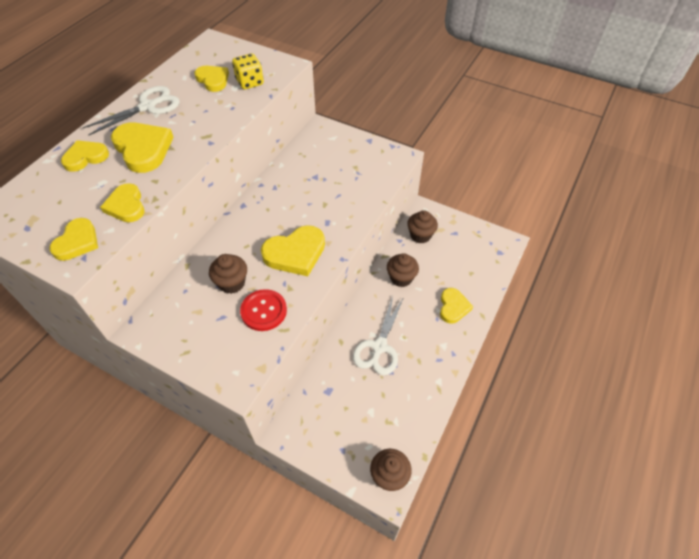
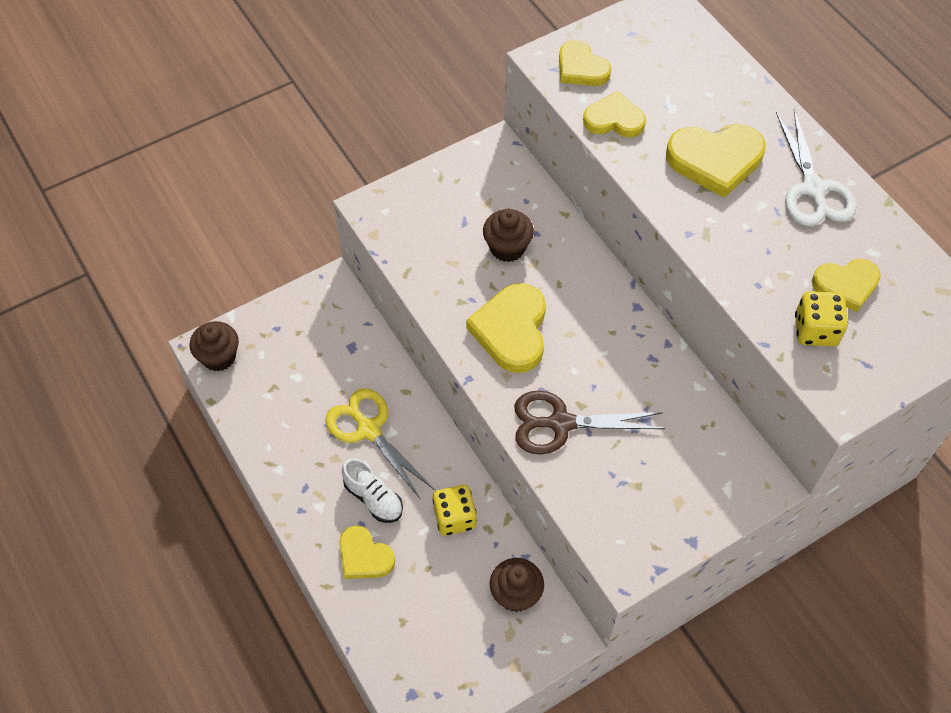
camera: 120 degrees right, 5 degrees up
yellow heart [61,140,109,172] -> none
red button [240,289,287,331] -> none
white scissors [353,296,404,375] -> yellow scissors [325,388,435,500]
brown cupcake [387,253,419,287] -> yellow dice [432,485,477,536]
none -> white shoe [342,458,403,523]
none -> brown scissors [514,391,665,454]

